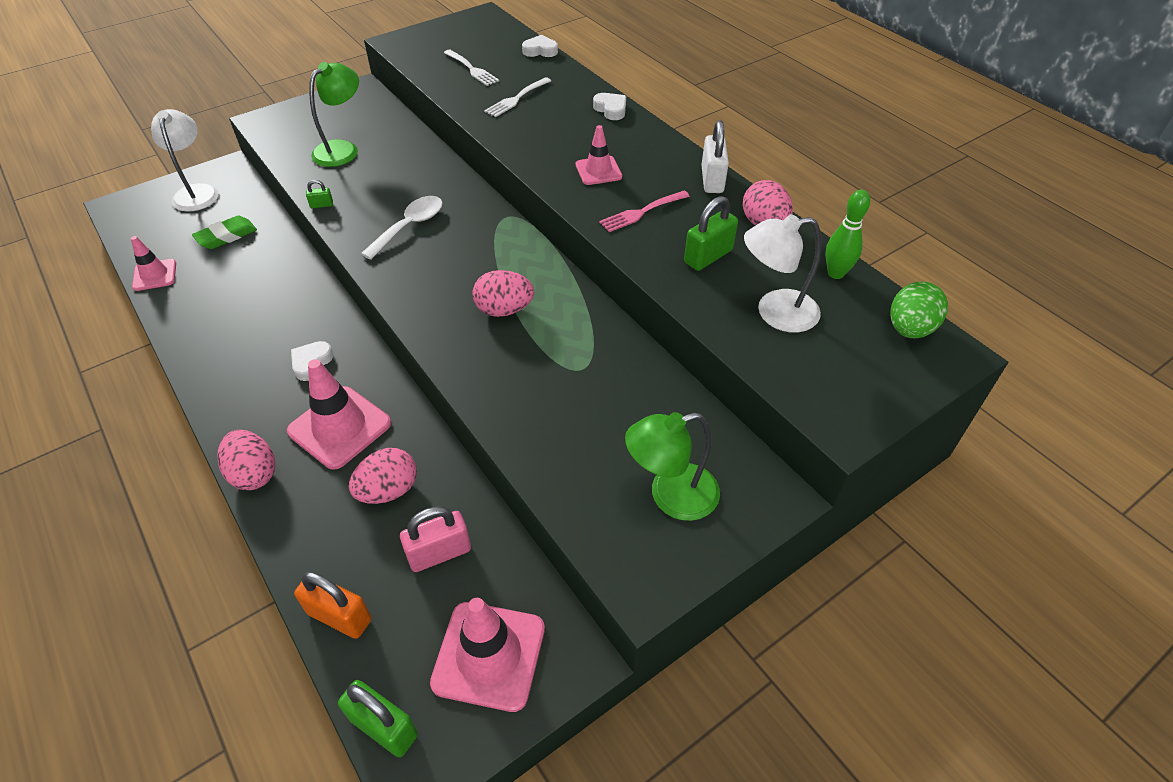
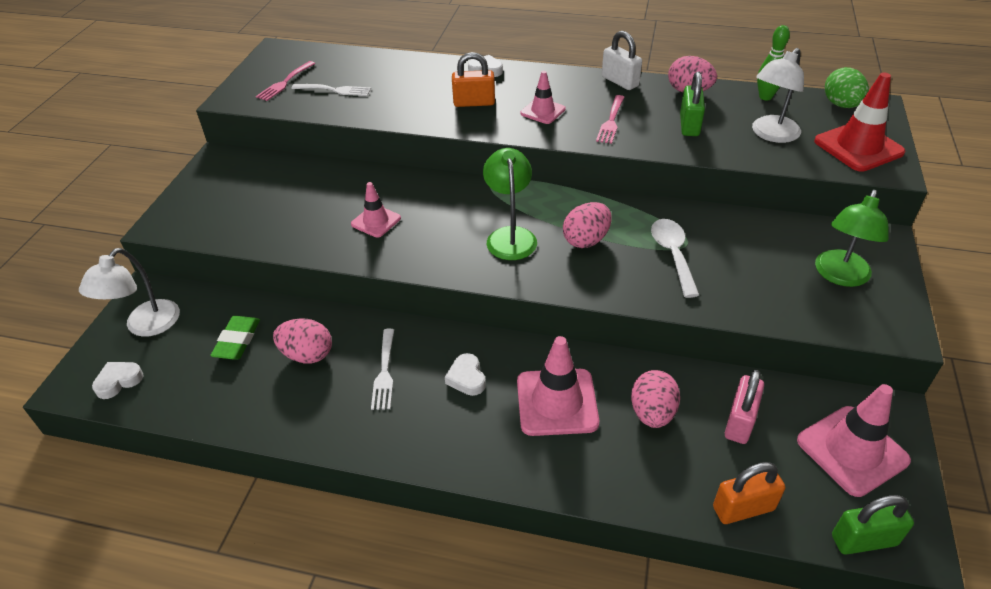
camera: 40 degrees left, 5 degrees down
pink traffic cone [131,236,176,291] -> pink traffic cone moved to [351,182,401,238]
white lamp [151,109,219,212] -> white lamp turned 105 degrees counterclockwise [79,248,180,337]
pink egg [217,430,275,490] -> pink egg moved to [273,318,332,363]
green padlock [306,180,333,208] -> none
green lamp [309,62,359,167] -> green lamp moved to [483,148,537,260]
white spoon [361,196,443,260] -> white spoon moved to [651,219,699,298]
white fork [484,77,551,117] -> white fork moved to [371,329,394,410]
white heart [522,35,558,57] -> white heart moved to [92,362,144,399]
none -> pink fork [256,61,315,101]
none -> orange padlock [452,52,495,107]
none -> red traffic cone [814,72,905,172]

